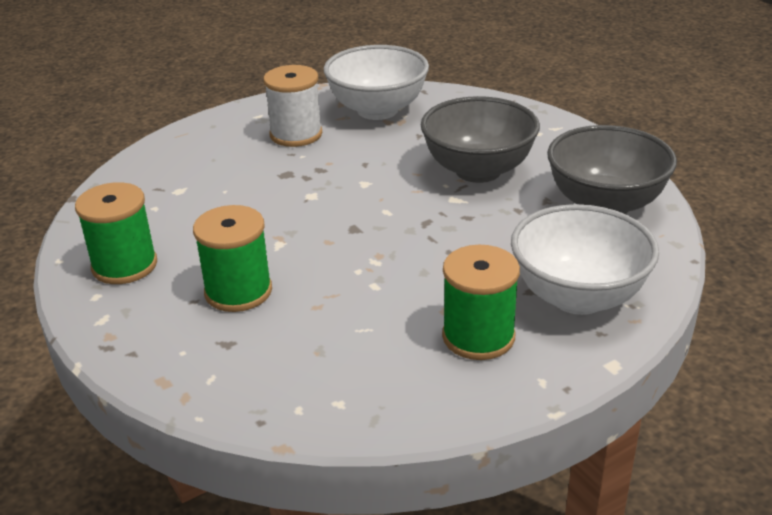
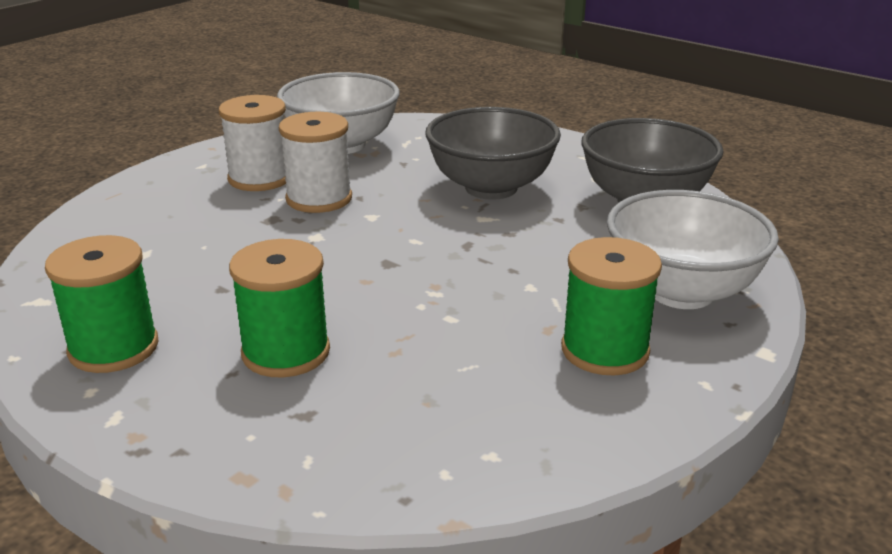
camera: 20 degrees left, 5 degrees down
none -> white spool [279,112,352,213]

